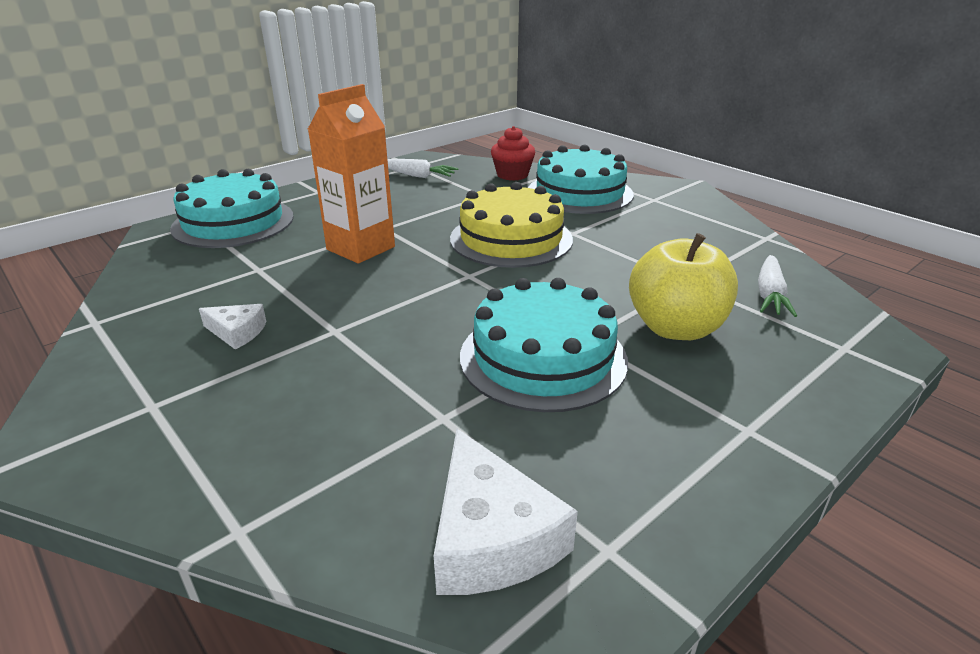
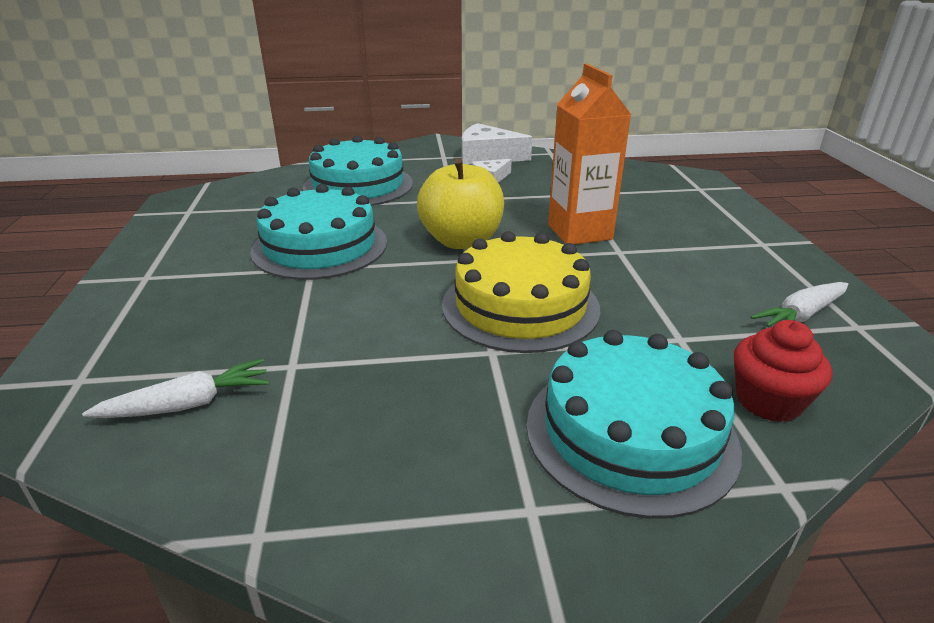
camera: 125 degrees right, 0 degrees up
turquoise cake [170,169,294,248] -> turquoise cake moved to [303,135,413,206]
white cheese [434,429,578,595] -> white cheese moved to [462,123,532,164]
yellow apple [629,233,738,340] -> yellow apple moved to [417,158,504,249]
white carrot [758,255,797,317] -> white carrot turned 105 degrees clockwise [82,359,270,418]

